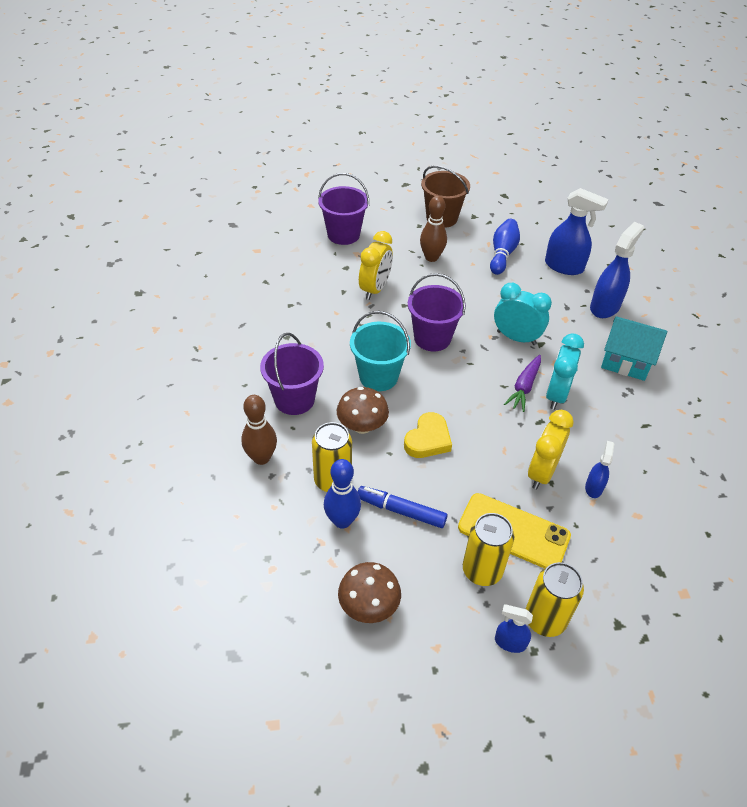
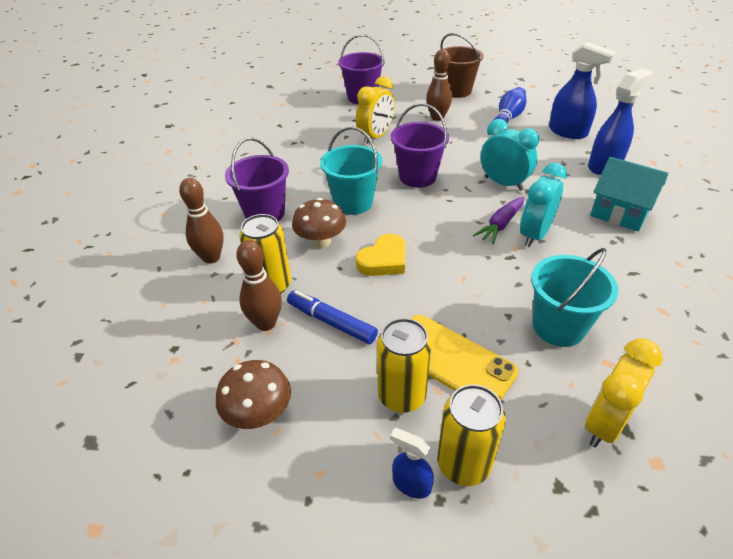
camera: 15 degrees right, 5 degrees down
blue bowling pin [324,459,361,529] -> brown bowling pin [236,240,282,331]
yellow clock [528,410,574,490] -> yellow clock moved to [585,338,663,448]
blue spray bottle [585,441,614,498] -> turquoise bucket [531,248,618,347]

